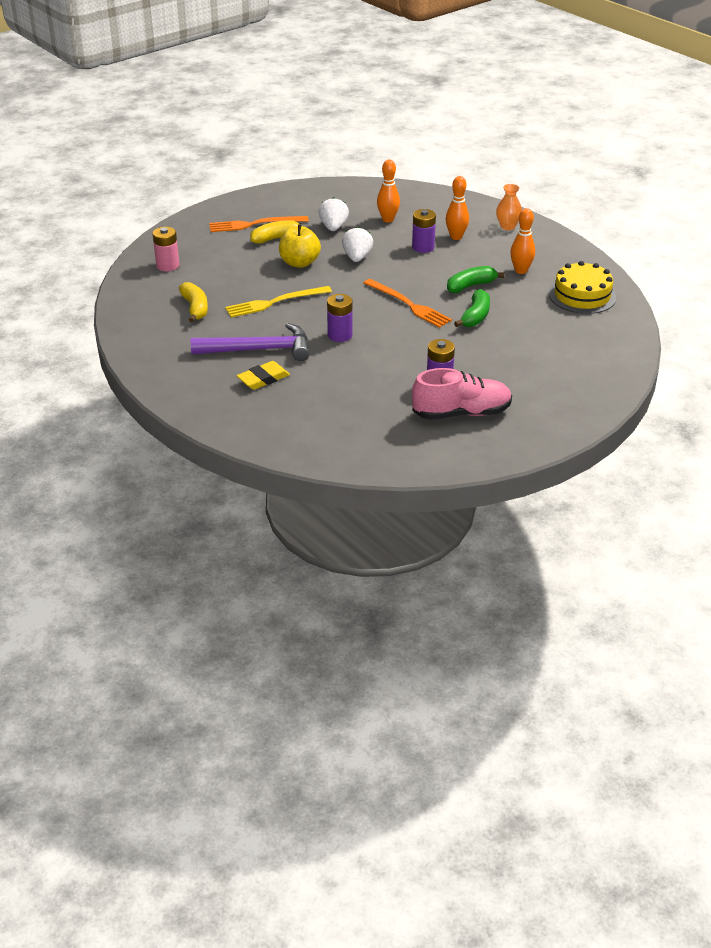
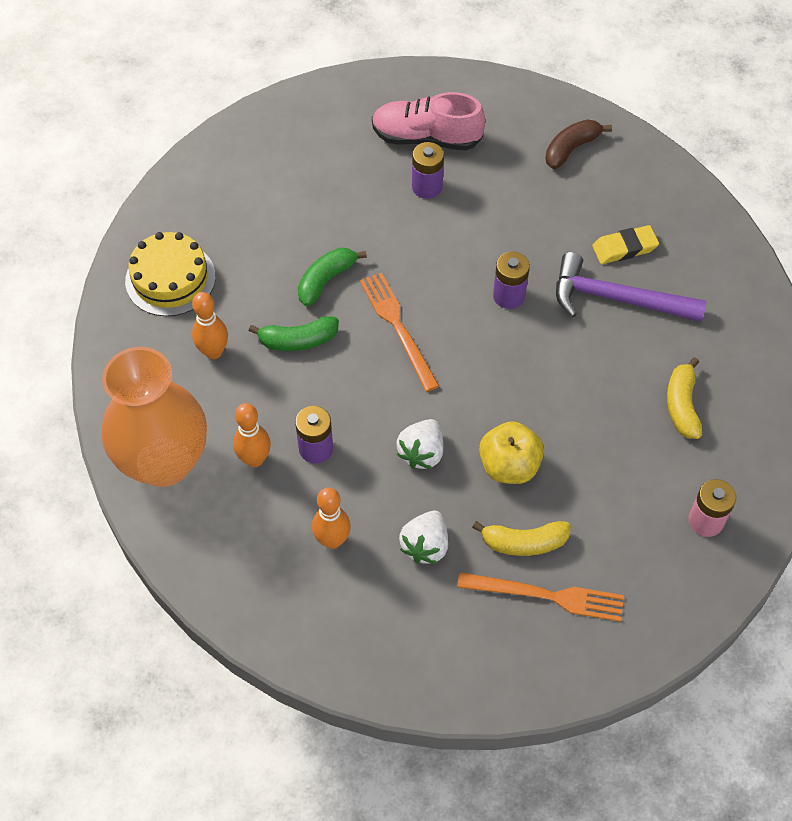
camera: 160 degrees left, 20 degrees up
yellow fork [225,286,332,318] -> none
orange vase [496,184,522,230] -> orange vase [102,347,207,487], size x2.45
none -> brown banana [545,119,612,169]

